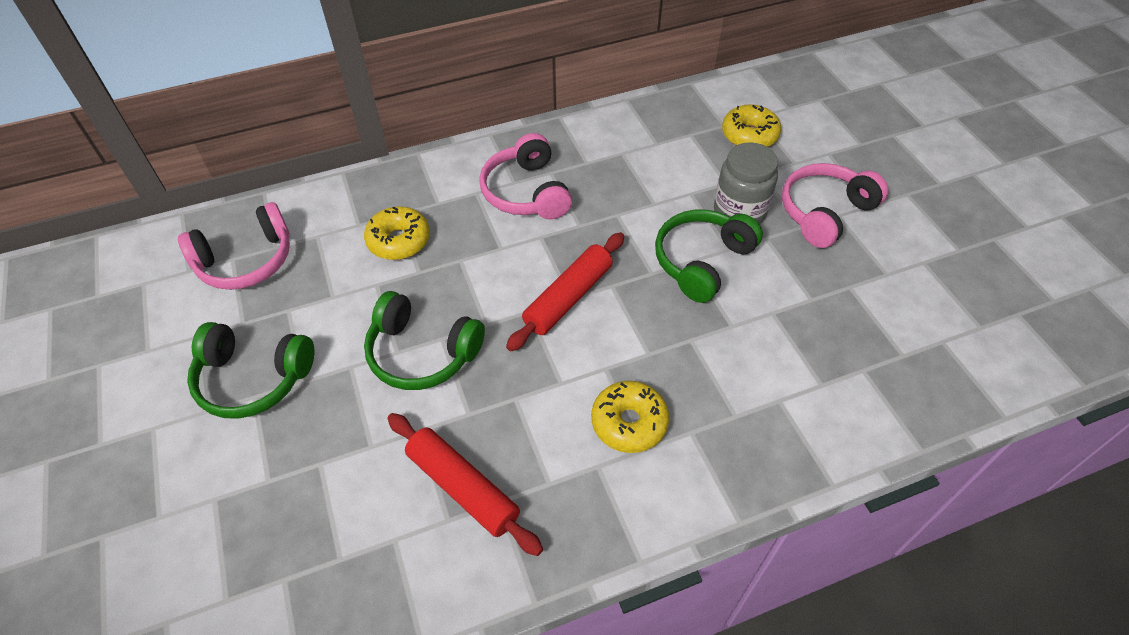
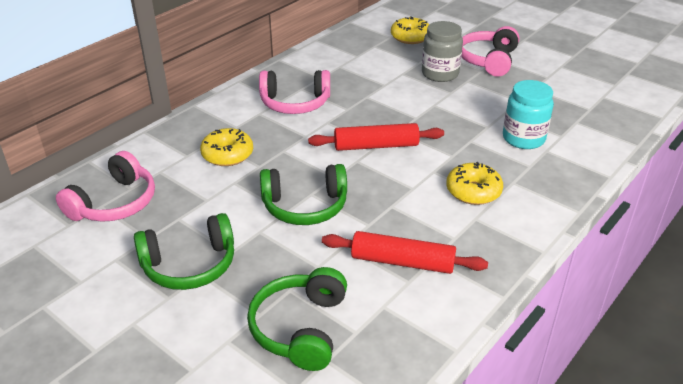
camera: 30 degrees left, 15 degrees down
pink headphones [479,133,572,219] -> pink headphones turned 45 degrees counterclockwise [259,70,330,114]
red rolling pin [506,232,625,351] -> red rolling pin turned 75 degrees clockwise [308,123,444,151]
green headphones [655,210,763,303] -> green headphones moved to [247,267,347,371]
none -> turquoise jar [503,80,554,149]

